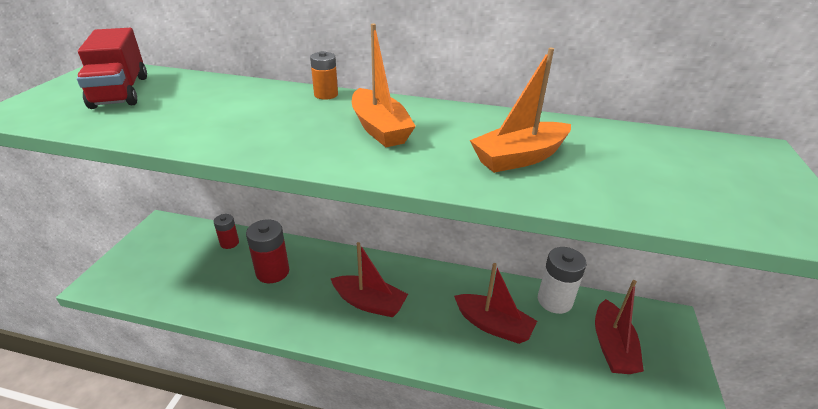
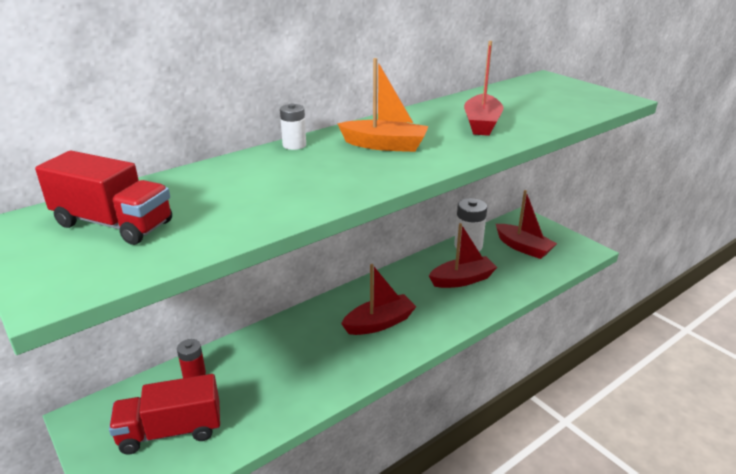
camera: 50 degrees left, 5 degrees down
red battery [246,220,289,283] -> none
orange battery [310,51,338,99] -> white battery [280,103,306,150]
orange boat [470,48,571,173] -> red boat [464,41,504,136]
none -> red truck [109,374,220,455]

